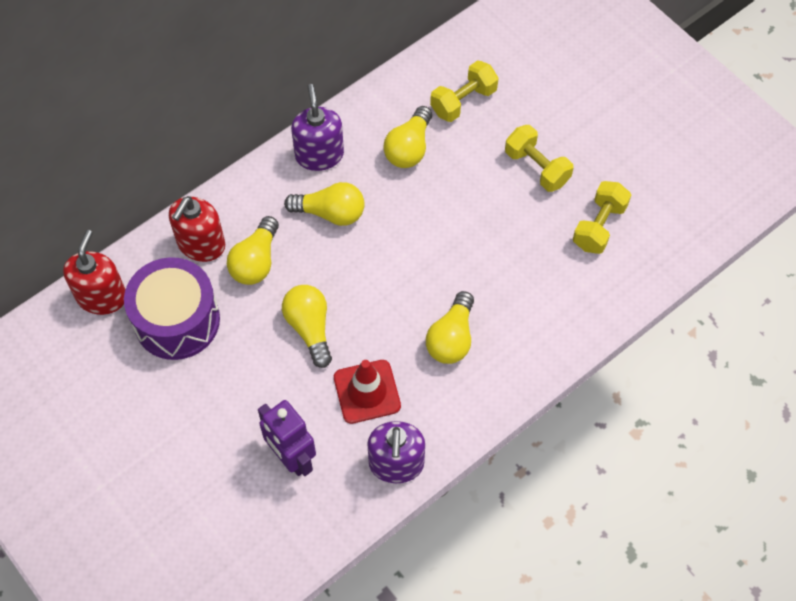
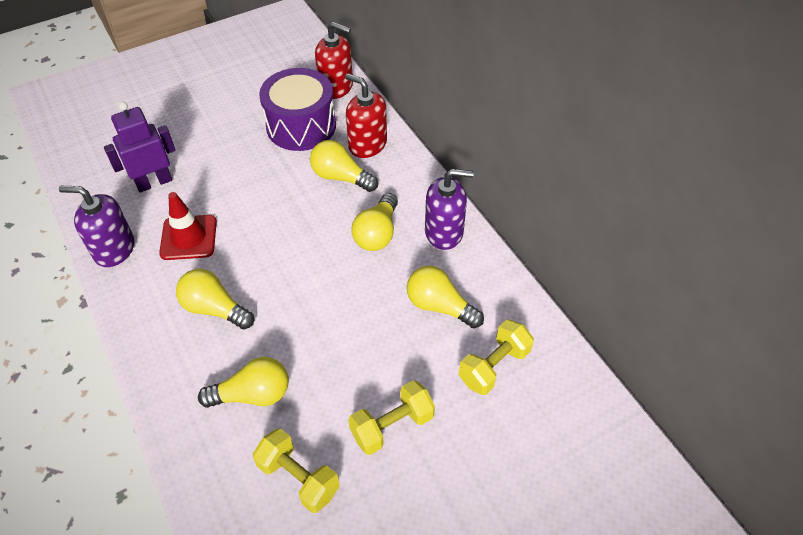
camera: 100 degrees right, 10 degrees down
yellow light bulb [282,285,332,368] -> yellow light bulb moved to [198,357,289,408]
yellow dumbbell [430,60,498,122] -> yellow dumbbell turned 75 degrees clockwise [459,320,534,395]

